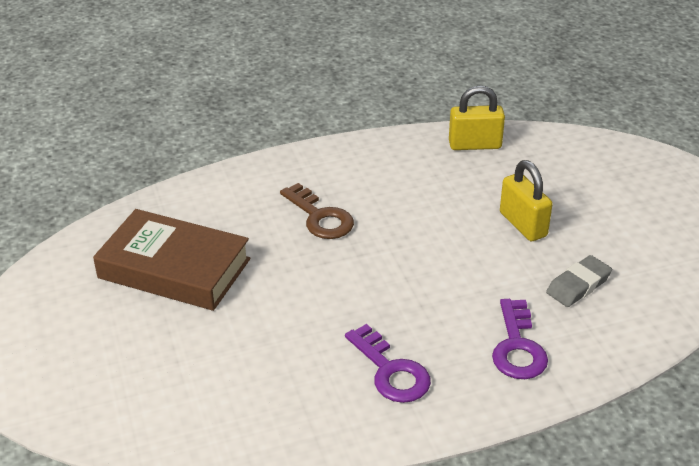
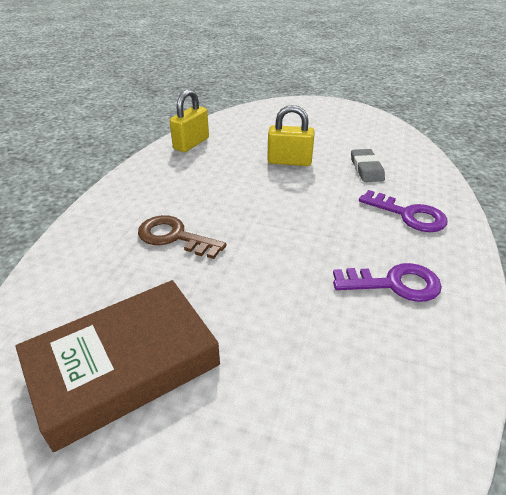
camera: 55 degrees left, 0 degrees up
brown key [280,183,354,239] -> brown key turned 150 degrees counterclockwise [138,215,226,259]

